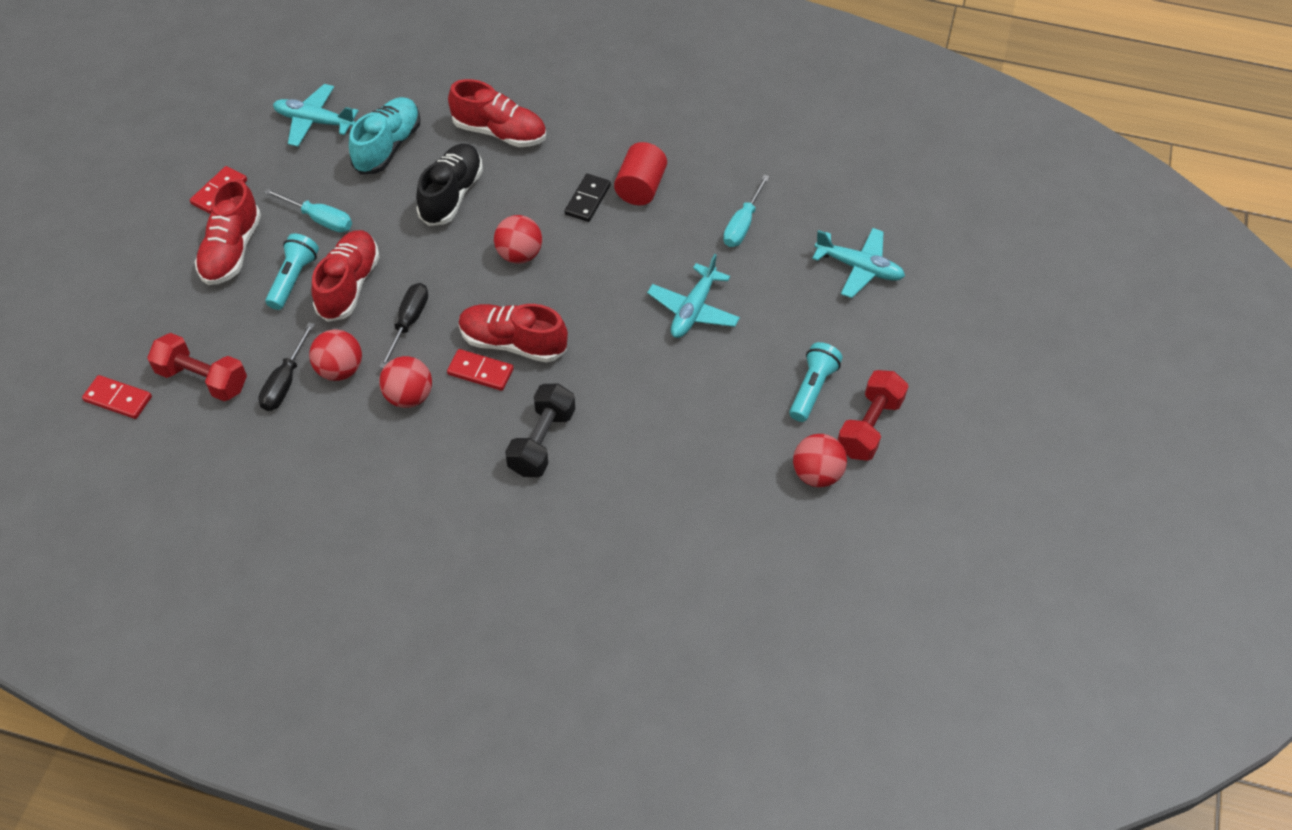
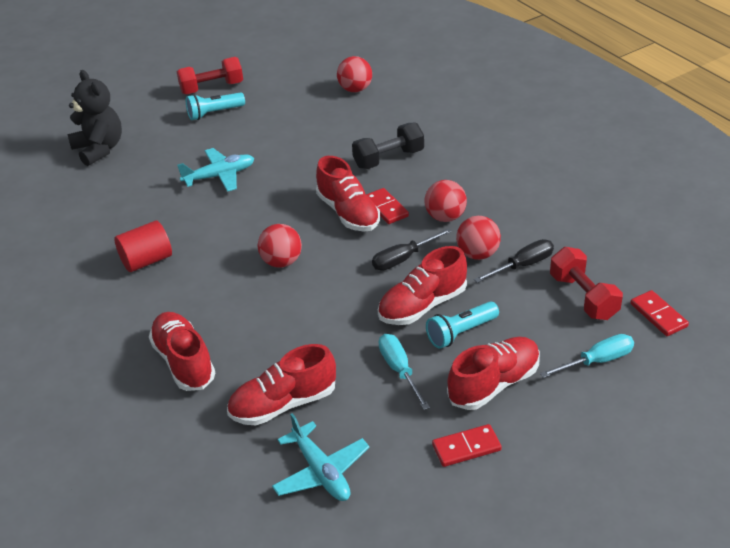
camera: 135 degrees left, 15 degrees down
turquoise shoe [349,97,420,174] -> red shoe [227,344,336,425]
black shoe [416,143,483,226] -> none
black domino [565,174,611,222] -> none
turquoise screwdriver [723,175,770,247] -> turquoise screwdriver moved to [540,334,634,378]
red ball [793,434,847,487] -> red ball moved to [337,56,372,92]
turquoise plane [812,228,905,298] -> black teddy bear [68,70,122,166]

